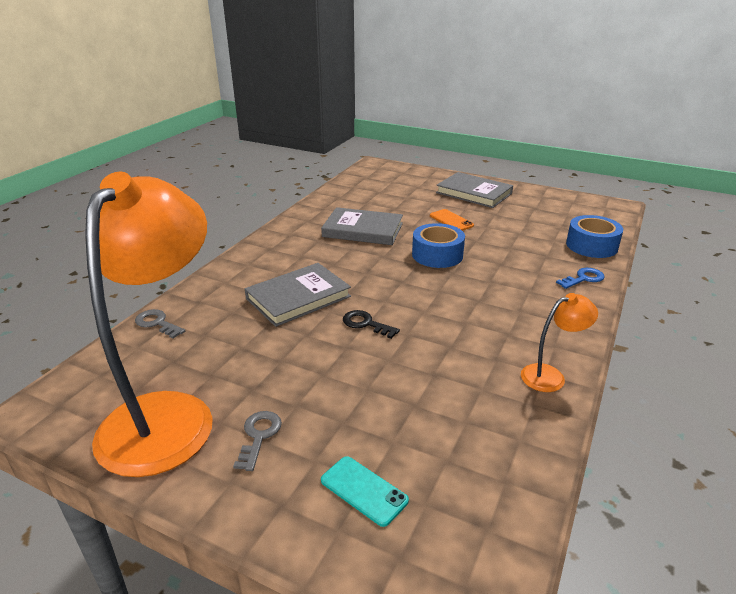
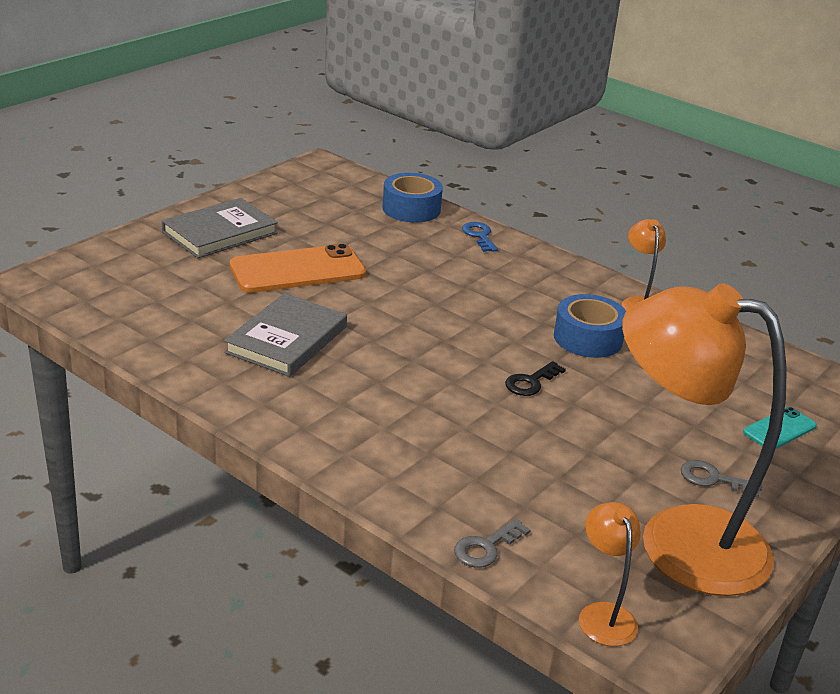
camera: 80 degrees left, 0 degrees up
grey book [245,263,351,327] -> none
blue tape [412,223,465,268] -> blue tape moved to [554,294,626,358]
orange phone [430,209,474,231] -> orange phone [230,243,366,293], size x1.97
none -> orange lamp [579,502,641,646]

